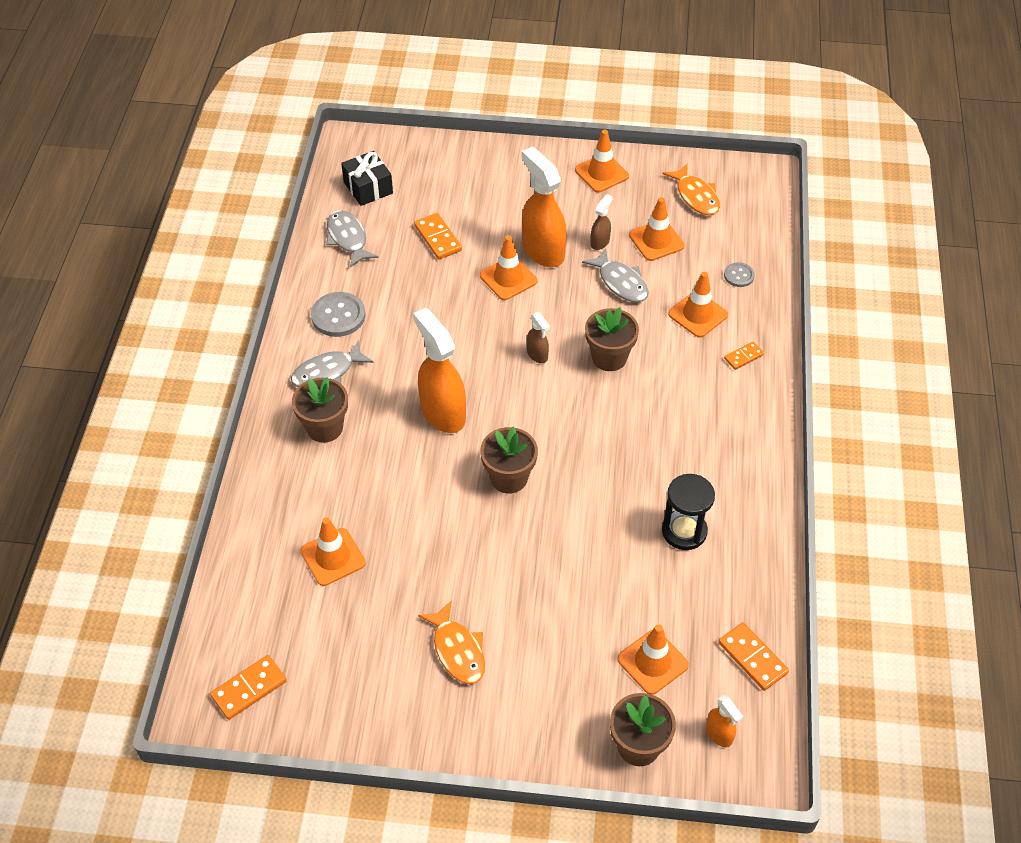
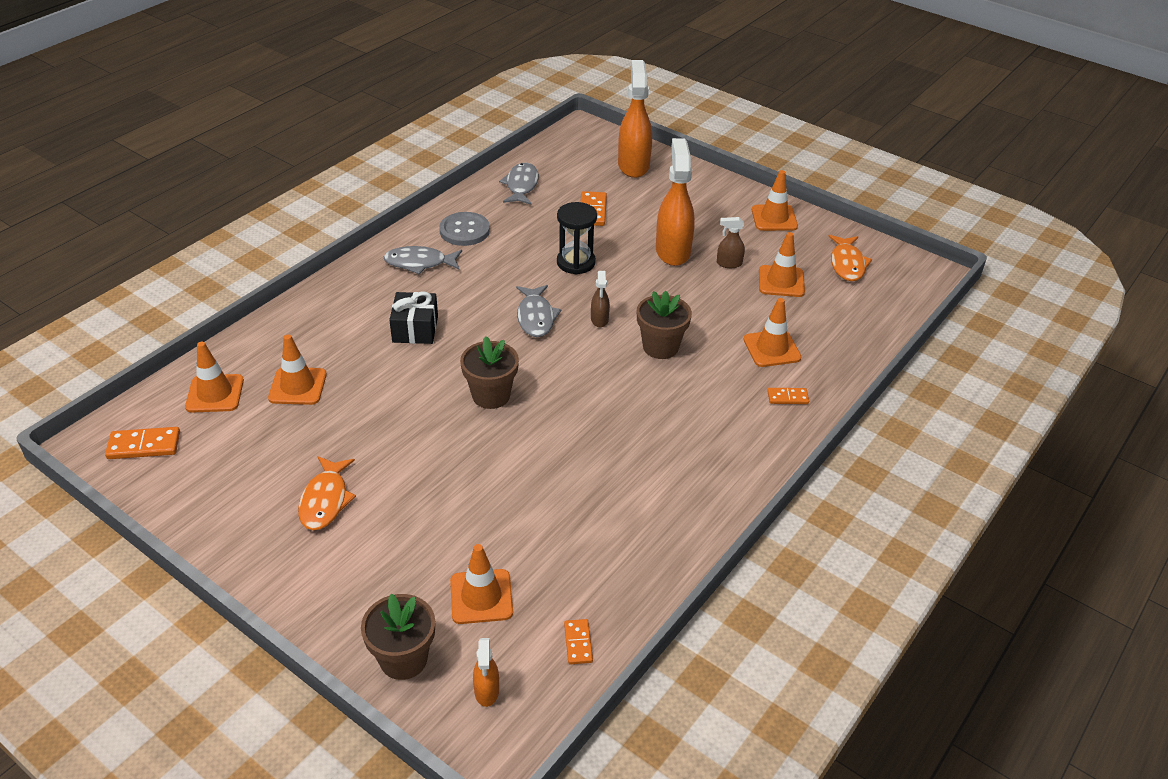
camera: 30 degrees right, 10 degrees down
brown flower pot [292,377,348,443] -> none
black gift [341,151,393,206] -> black gift moved to [389,292,438,344]
orange spray bottle [413,308,466,433] -> orange spray bottle moved to [618,60,652,178]
orange traffic cone [480,235,537,300] -> orange traffic cone moved to [185,342,244,413]
grey fish [582,248,649,302] -> grey fish moved to [516,285,561,337]
brown spray bottle [590,194,613,250] -> brown spray bottle turned 150 degrees counterclockwise [717,217,745,268]
black hourglass [662,474,715,550] -> black hourglass moved to [557,202,597,275]
orange domino [718,622,789,691] -> orange domino [564,619,593,664], size x0.63
grey button [724,262,755,287] -> none

